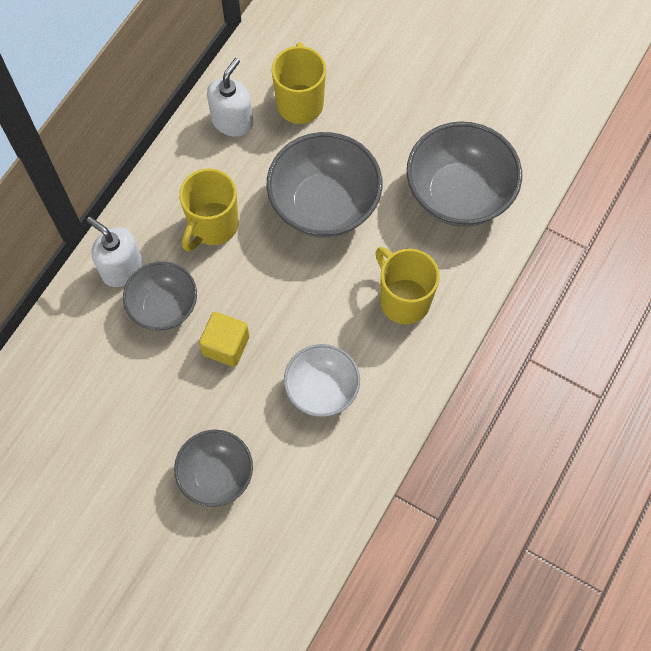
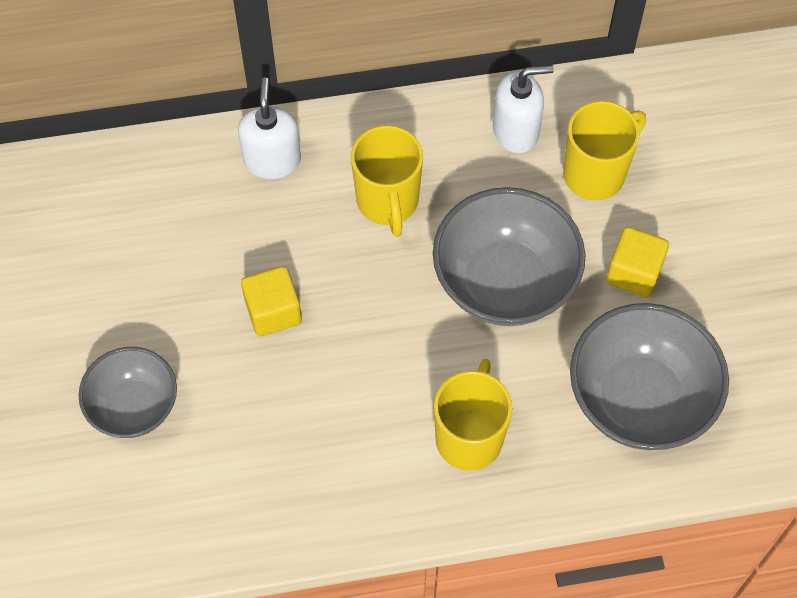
camera: 50 degrees right, 5 degrees down
grey bowl [123,261,197,330] -> none
yellow mug [179,169,239,251] -> yellow mug turned 90 degrees counterclockwise [351,125,423,237]
white bowl [284,344,360,417] -> none
none -> yellow cube [606,227,669,298]

